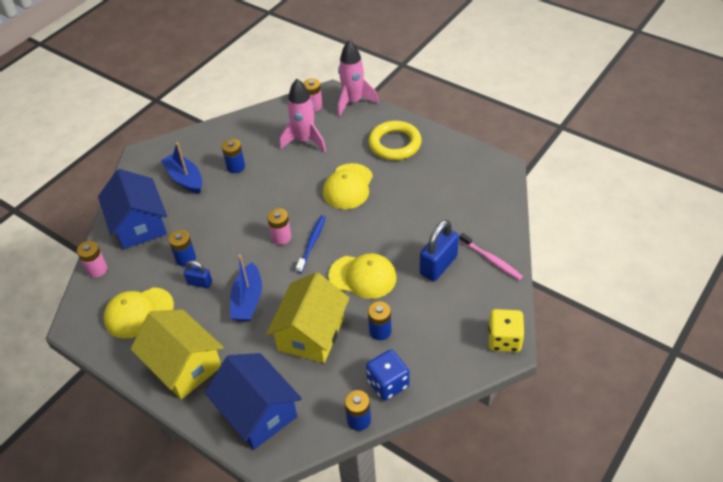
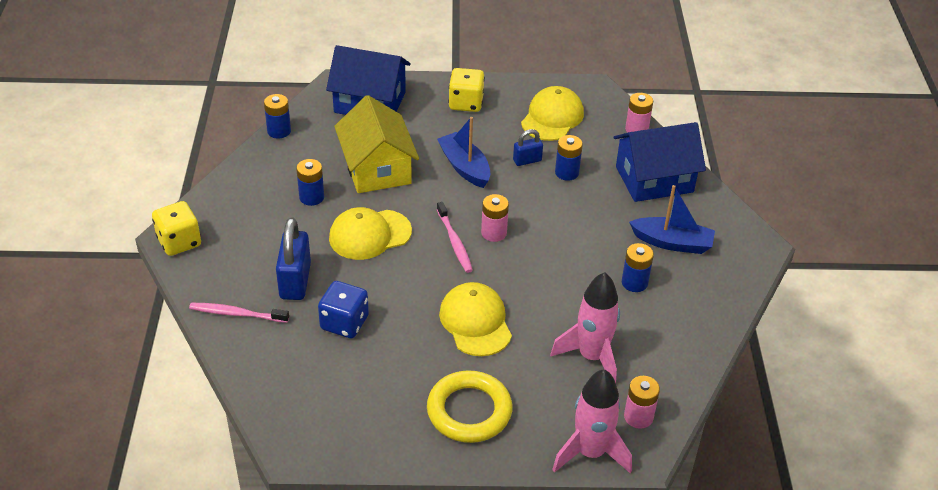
camera: 140 degrees right, 5 degrees down
blue house [98,169,167,249] -> blue house turned 45 degrees counterclockwise [614,122,706,202]
yellow house [130,309,224,399] -> yellow dice [449,68,485,112]
blue toothbrush [296,215,326,273] -> pink toothbrush [437,202,473,273]
blue dice [366,349,410,401] -> blue dice moved to [318,281,369,338]

